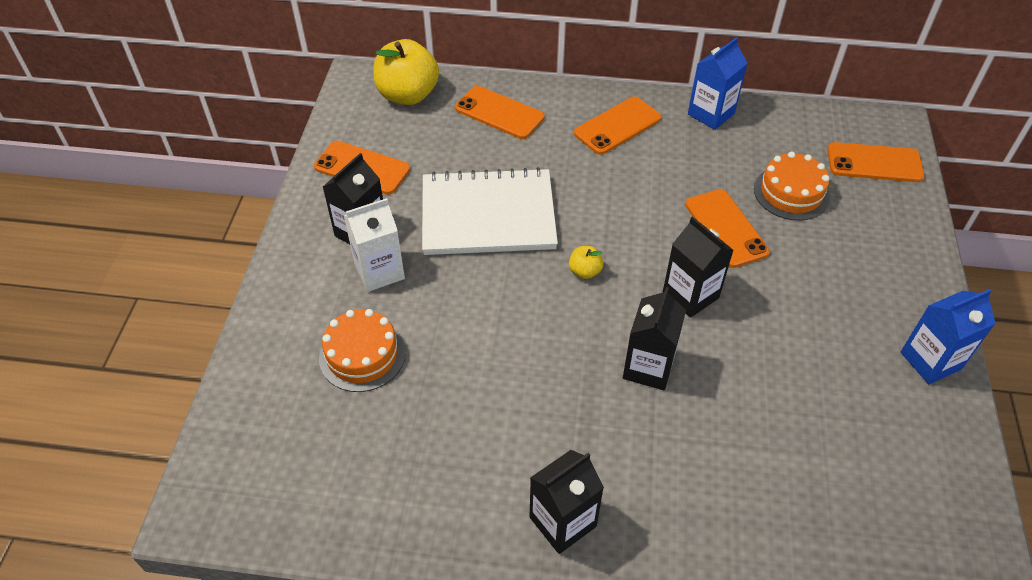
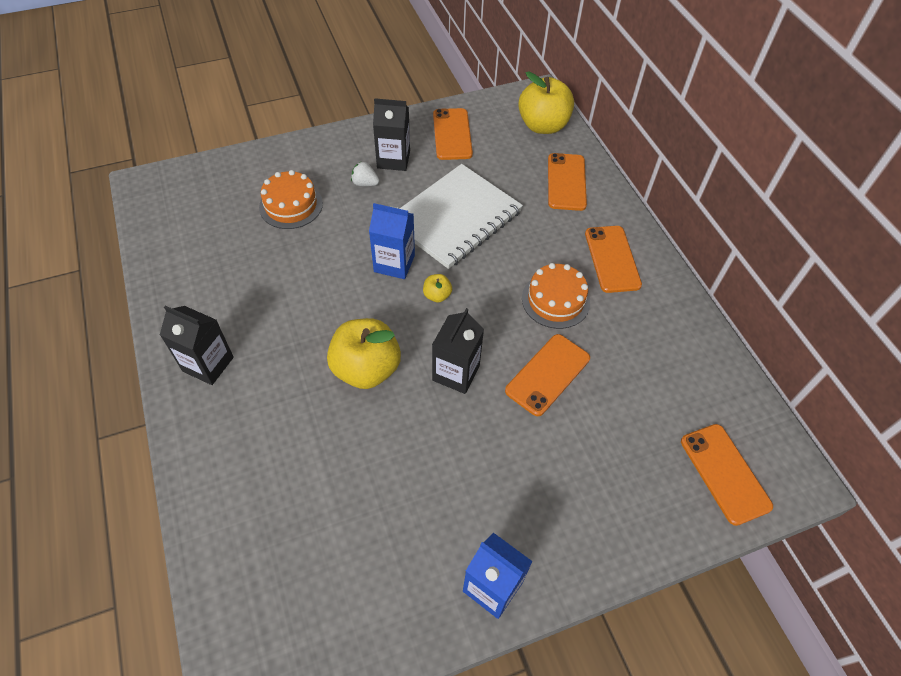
camera: 60 degrees right, 5 degrees up
white carton [344,198,405,292] -> white strawberry [351,161,379,186]
white notebook [422,167,558,255] -> white notebook turned 75 degrees clockwise [399,164,523,269]
orange phone [574,97,661,155] -> orange phone turned 60 degrees clockwise [585,226,642,293]
black carton [623,287,686,390] -> yellow apple [327,318,401,389]
blue carton [688,37,748,130] -> blue carton moved to [369,203,415,279]
orange cake [754,152,830,221] -> orange cake moved to [522,263,590,329]

